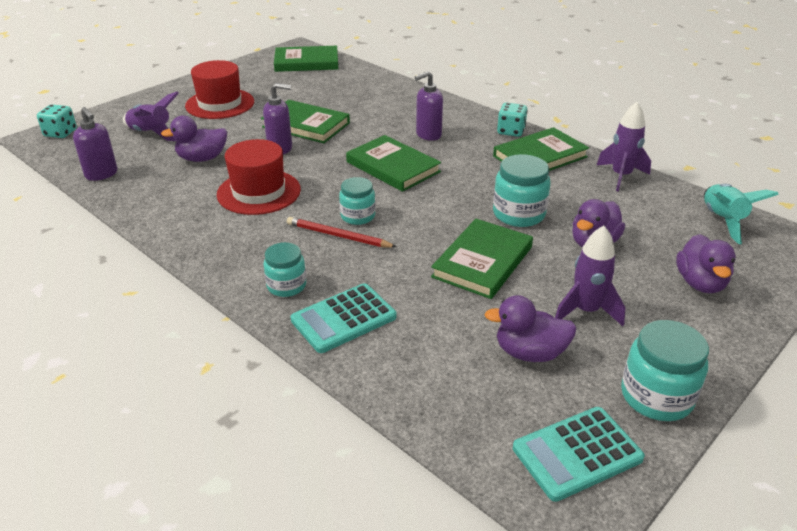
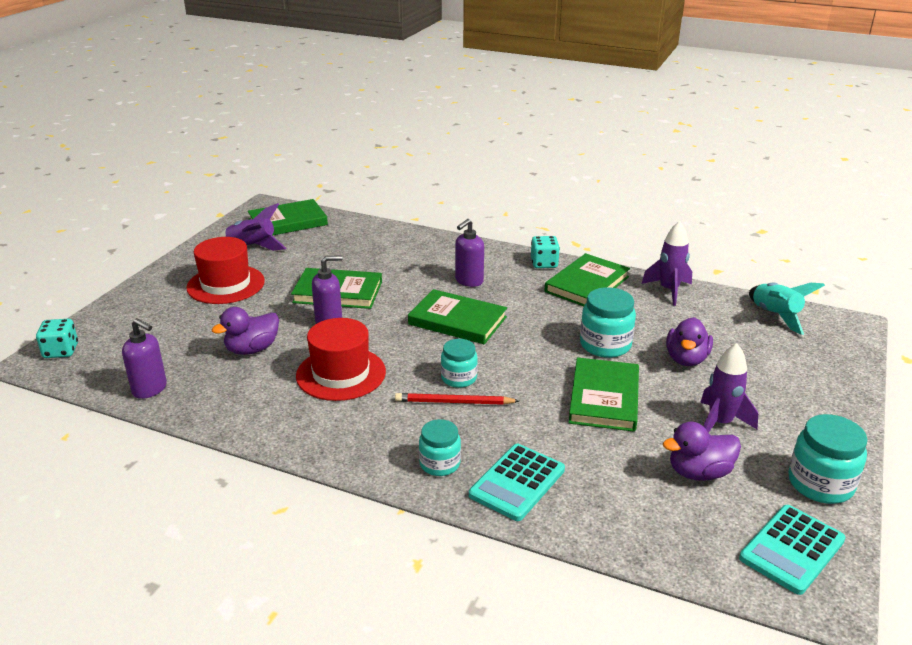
camera: 20 degrees left, 5 degrees down
purple rocket [123,92,179,141] -> purple rocket moved to [218,203,286,251]
purple duck [676,234,736,293] -> none

